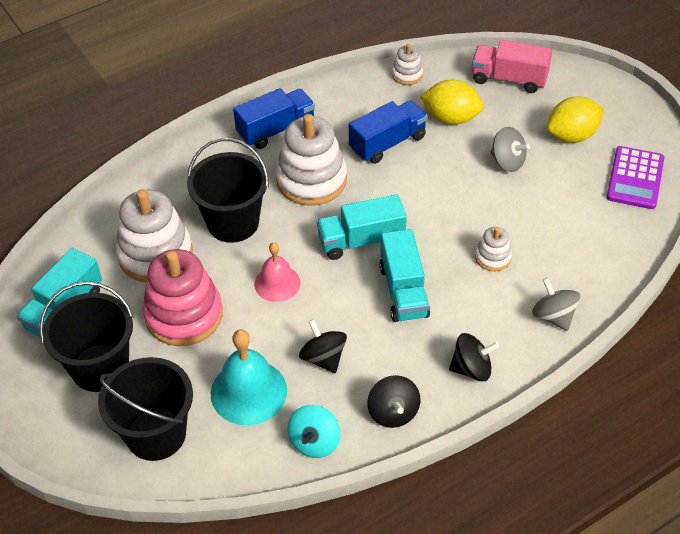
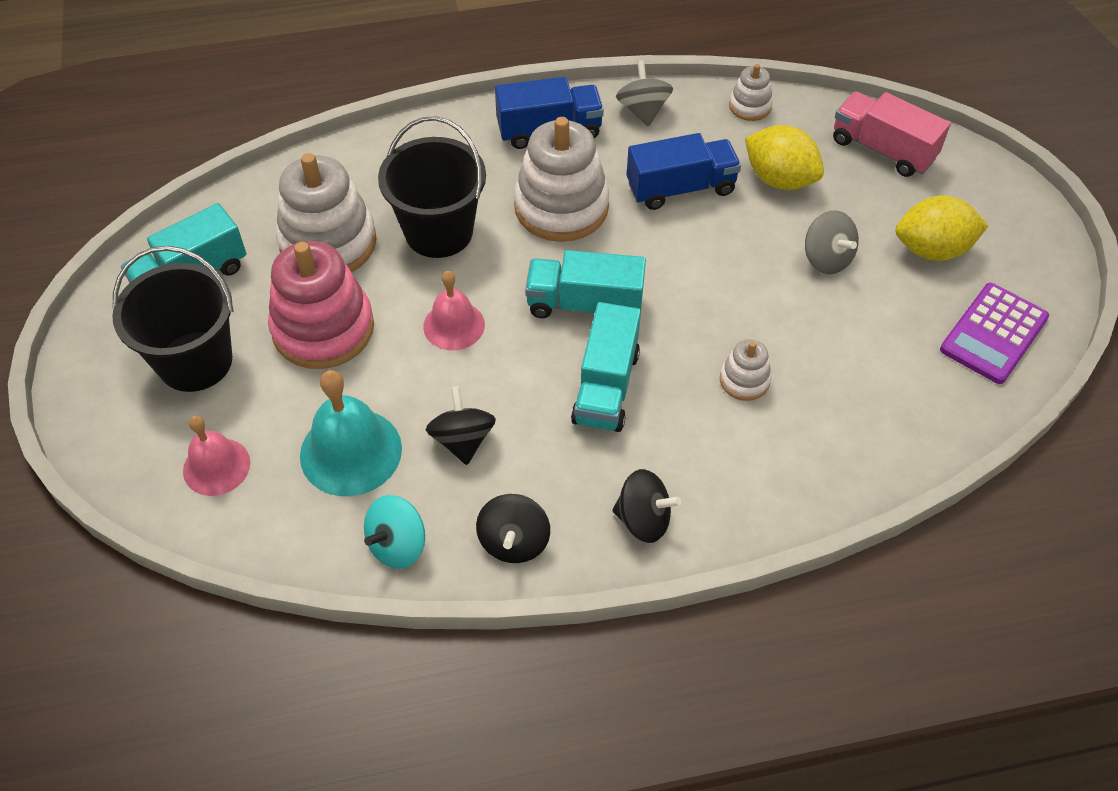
camera: 20 degrees right, 5 degrees up
black bucket [98,357,193,461] -> pink bell [183,416,251,496]
grey spinning top [532,278,580,331] -> grey spinning top moved to [616,60,673,127]

